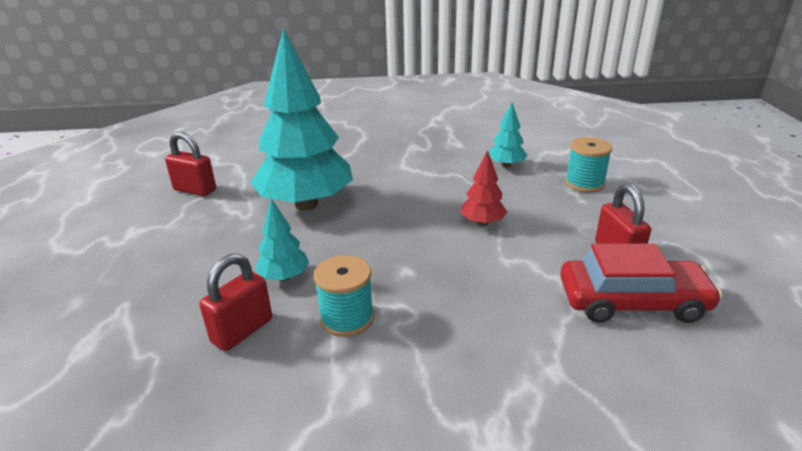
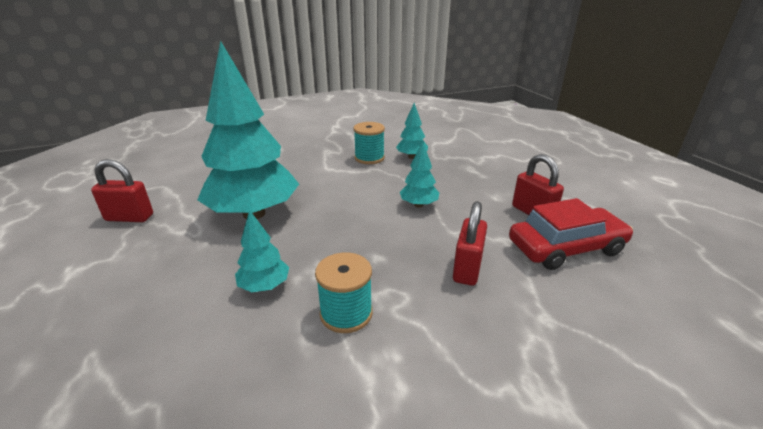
camera: 20 degrees left, 0 degrees up
red padlock [199,253,272,351] -> red padlock moved to [453,201,487,286]
red tree [460,150,507,226] -> turquoise tree [400,141,439,208]
turquoise spool [565,137,613,192] -> turquoise spool moved to [353,122,385,164]

